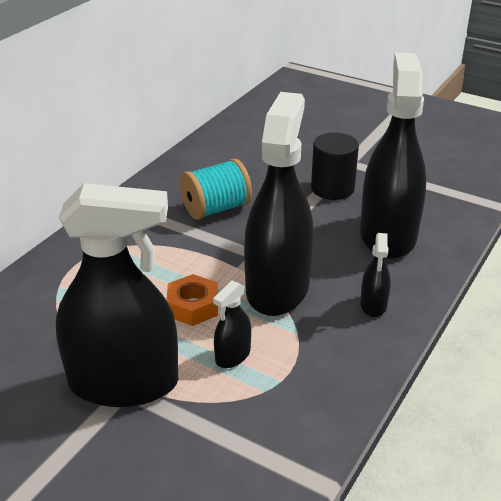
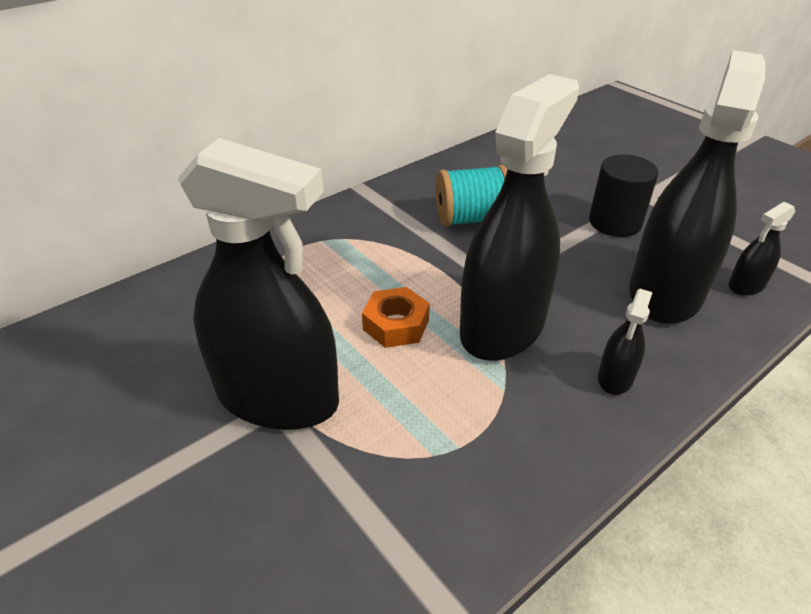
camera: 20 degrees right, 5 degrees up
black spray bottle [213,280,251,368] -> black spray bottle moved to [728,202,796,296]

